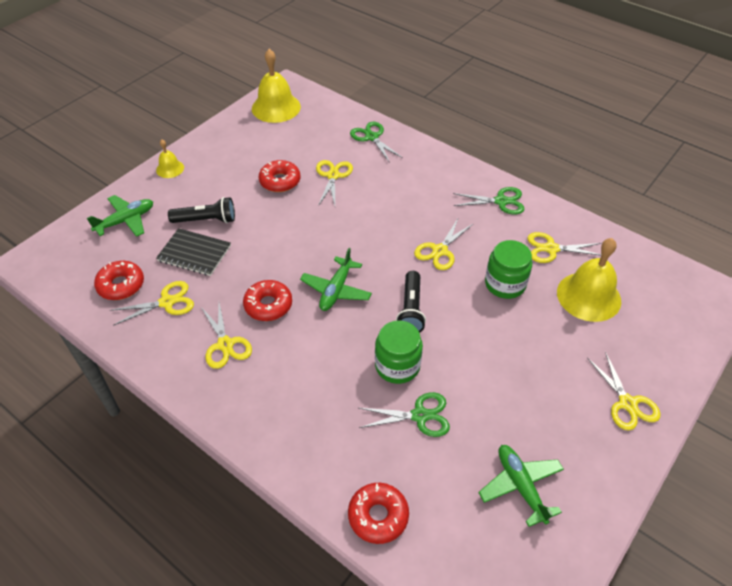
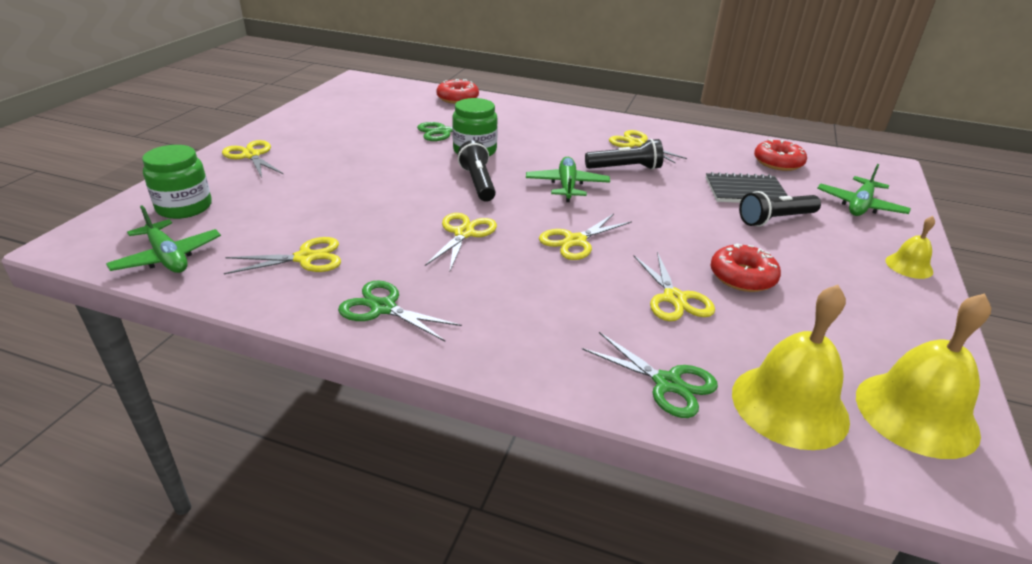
camera: 160 degrees right, 15 degrees down
yellow scissors [110,281,194,326] -> yellow scissors moved to [539,214,632,260]
red donut [243,280,292,321] -> black flashlight [585,139,664,170]
green scissors [453,187,525,215] -> green scissors turned 45 degrees clockwise [338,280,462,341]
green plane [478,445,564,527] -> green plane moved to [106,205,221,273]
green jar [485,240,532,299] -> green jar moved to [142,145,212,219]
yellow bell [557,238,621,322] -> yellow bell moved to [732,285,850,450]

